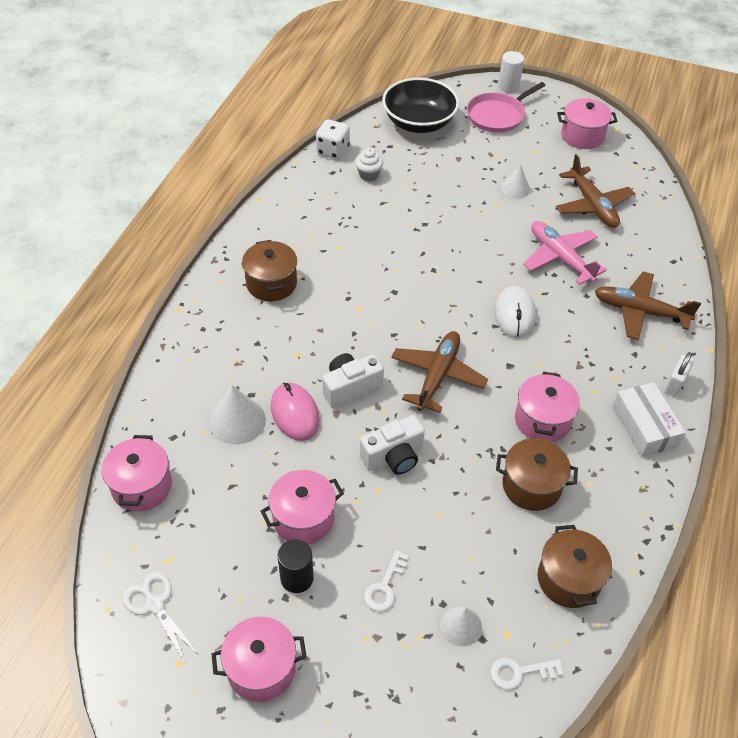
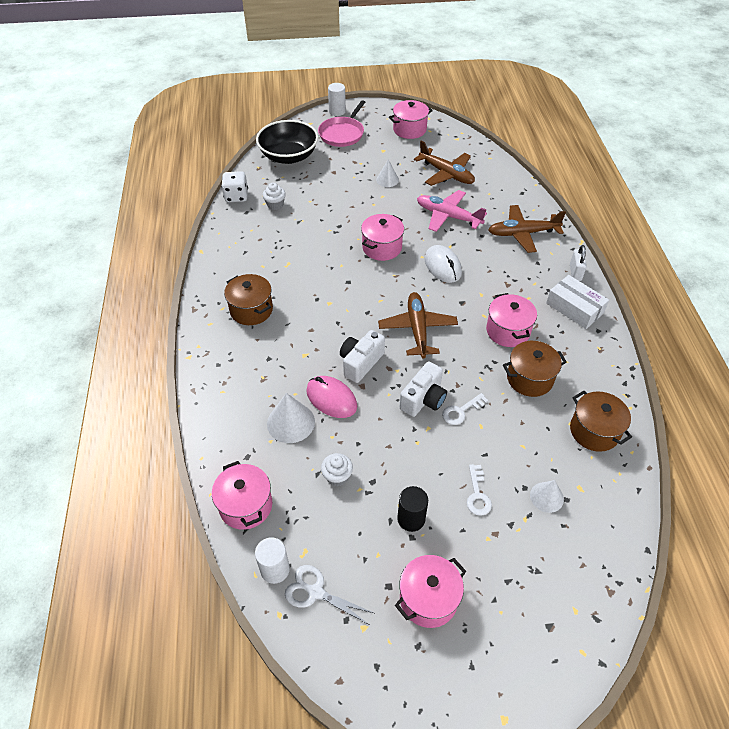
camera: 25 degrees left, 0 degrees up
pink pot [260,470,344,545] -> pink pot moved to [361,214,404,261]
white key [490,658,563,690] -> white key moved to [442,393,488,425]
none -> white cylinder [255,537,290,584]
none -> white cupcake [321,453,353,486]

